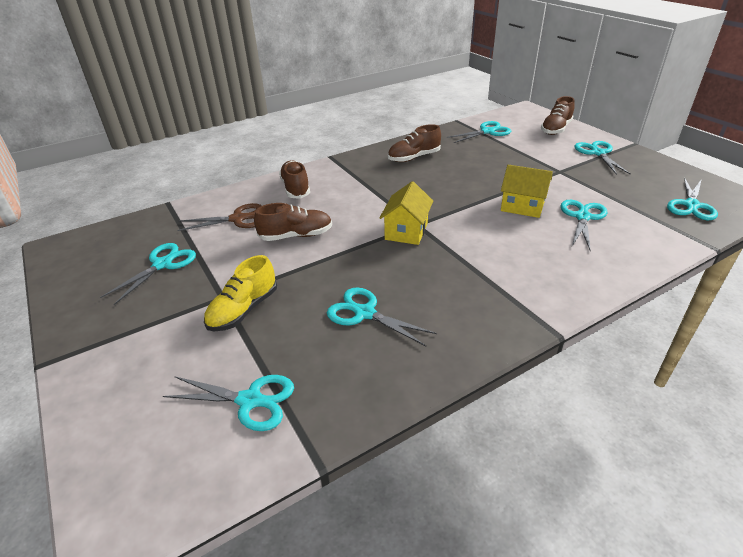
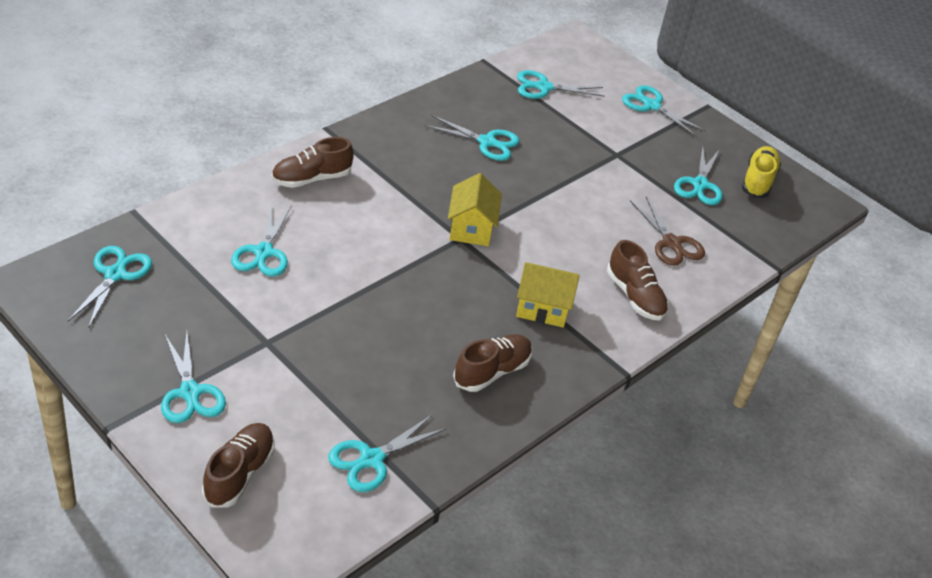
camera: 160 degrees right, 5 degrees up
brown scissors [177,203,262,231] -> brown scissors turned 90 degrees counterclockwise [630,197,705,266]
yellow shoe [204,255,277,332] -> yellow shoe moved to [742,146,781,198]
brown shoe [254,203,332,241] -> brown shoe moved to [272,137,354,188]
yellow house [501,165,553,218] -> yellow house moved to [516,262,580,328]
none -> turquoise scissors [622,85,706,137]

